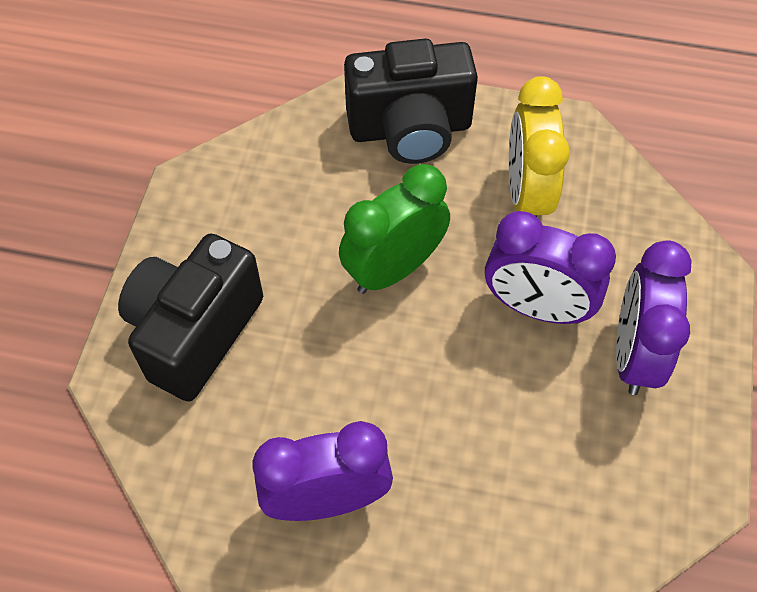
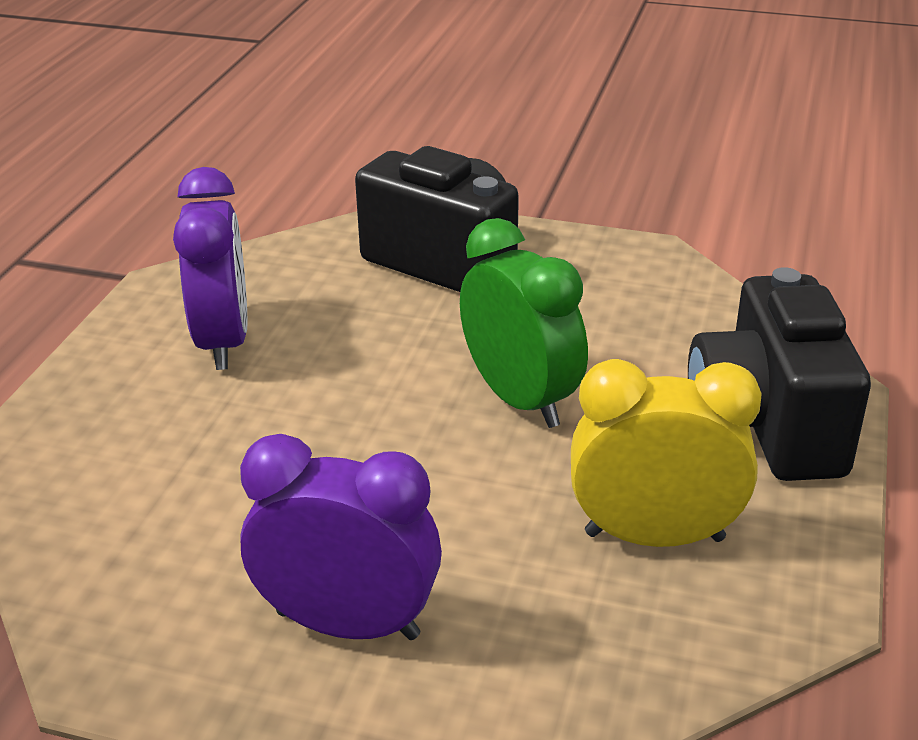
camera: 95 degrees right, 25 degrees down
purple clock [485,211,616,324] -> none

